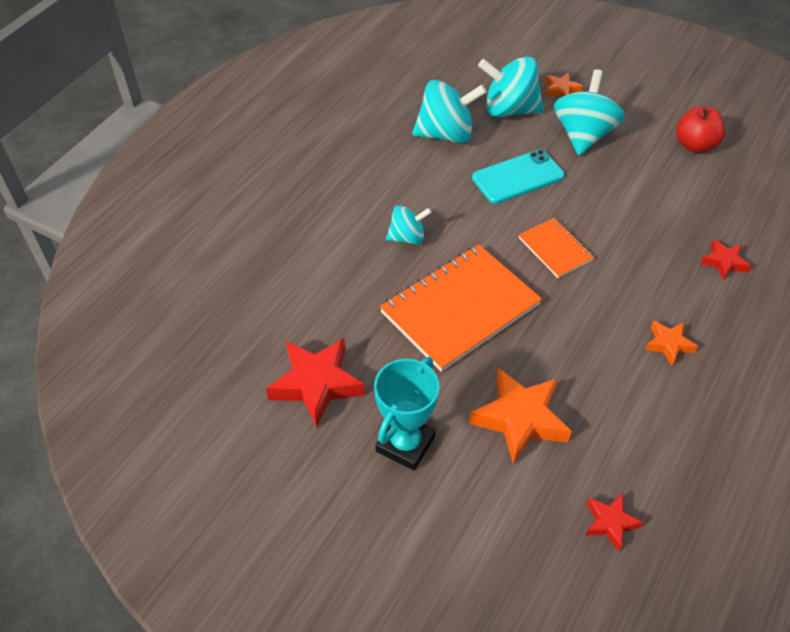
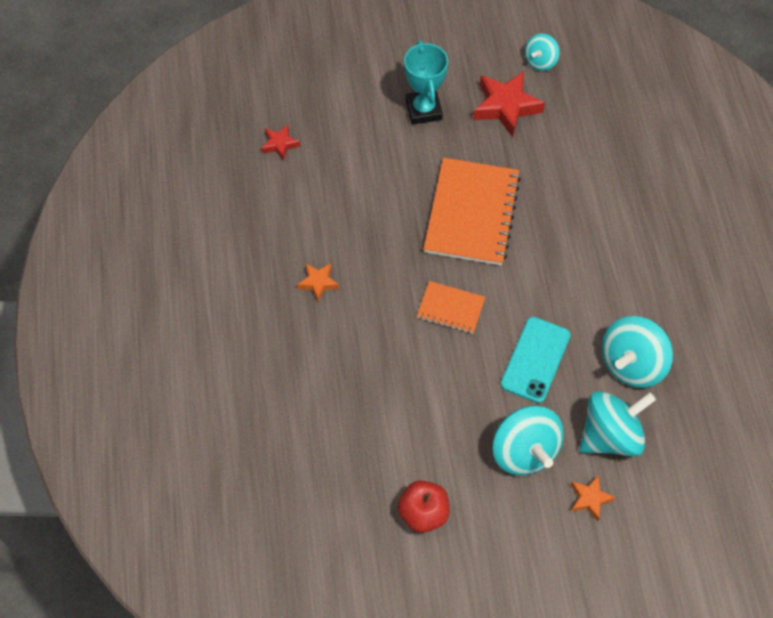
camera: 140 degrees right, 10 degrees up
turquoise spinning top [386,205,432,244] -> turquoise spinning top moved to [525,33,560,71]
orange star [469,368,572,465] -> none
red star [700,239,751,280] -> none

